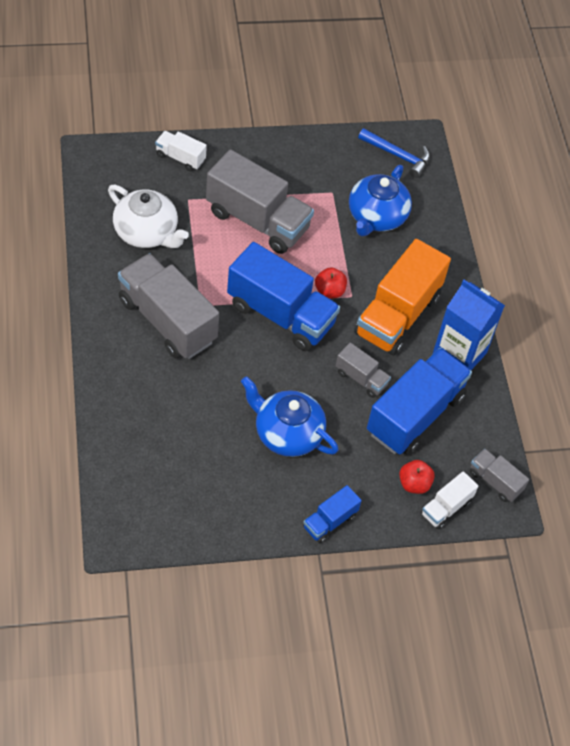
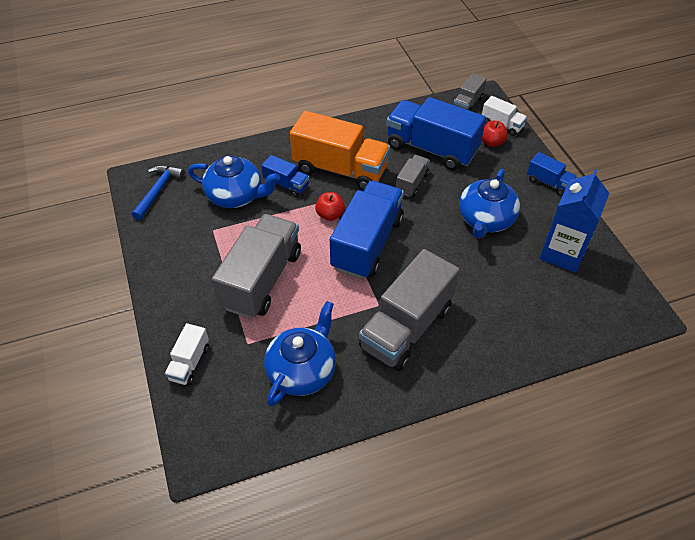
camera: 95 degrees left, 5 degrees down
white teapot [108,185,189,248] -> blue teapot [264,301,336,407]
blue carton [433,280,505,370] -> blue carton moved to [539,169,609,273]
none -> blue truck [261,155,309,197]

